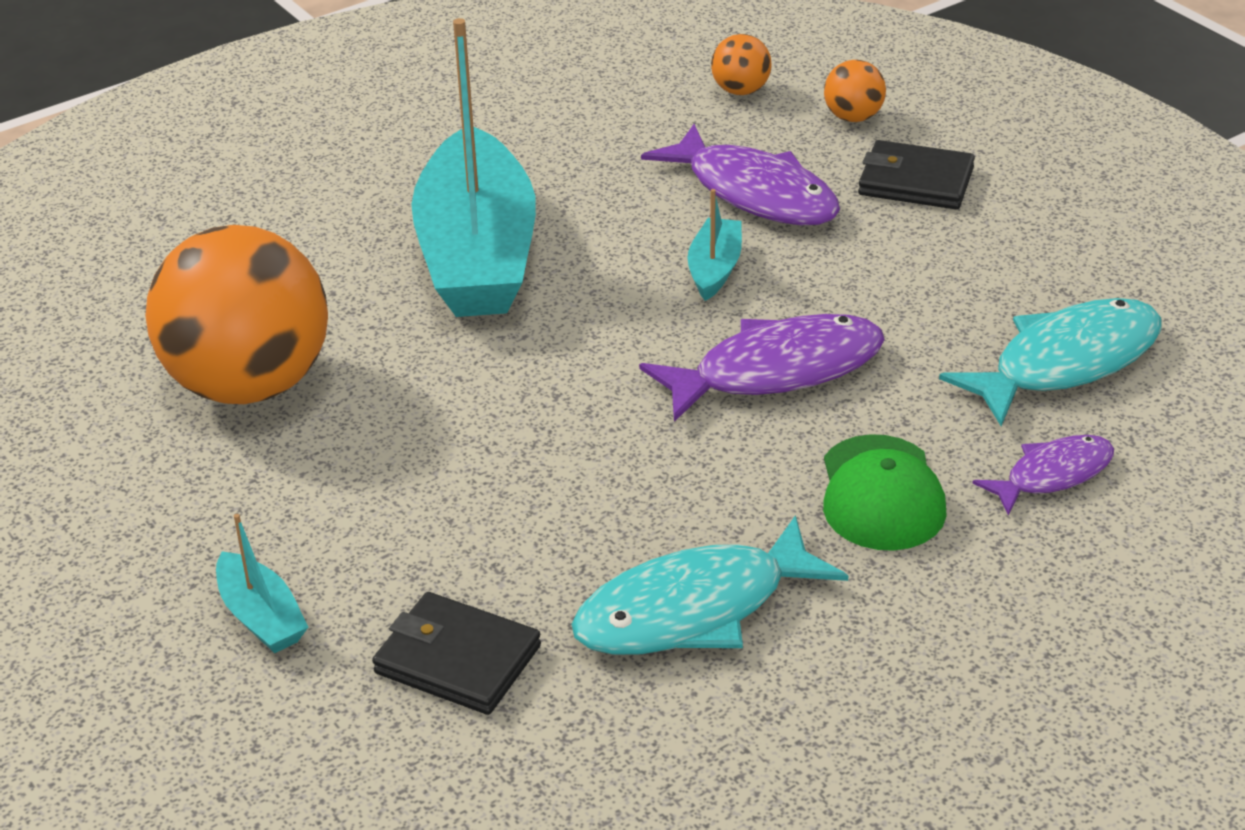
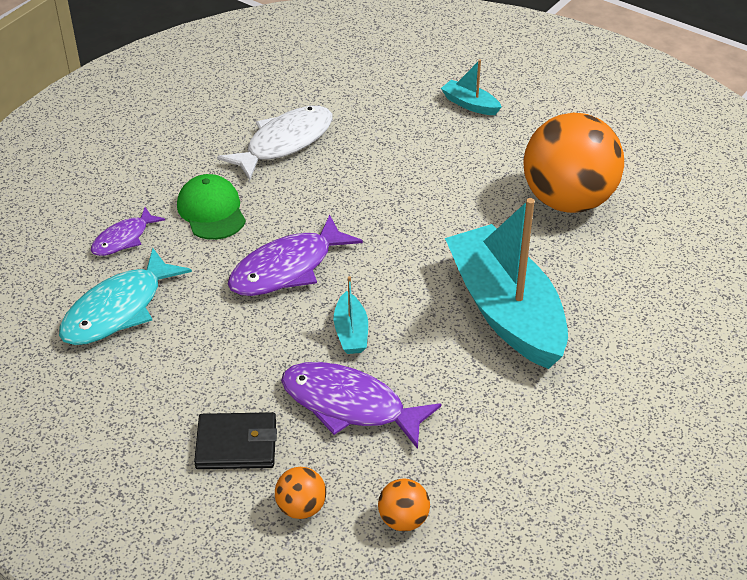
camera: 160 degrees right, 5 degrees up
black wallet [372,592,541,715] -> none
turquoise fish [572,515,848,655] -> white fish [217,106,332,180]

